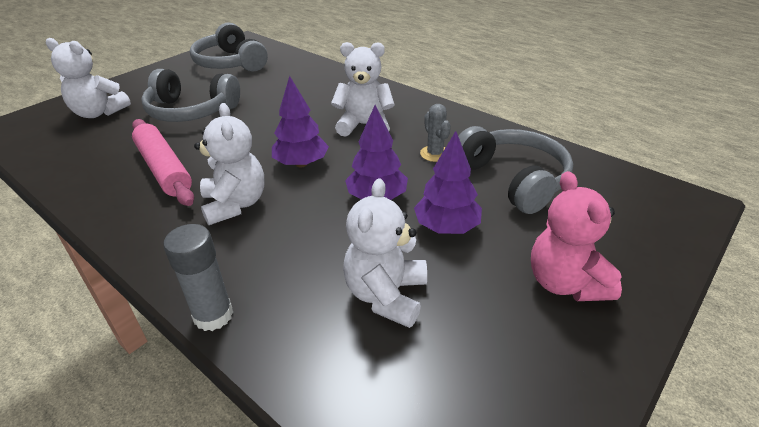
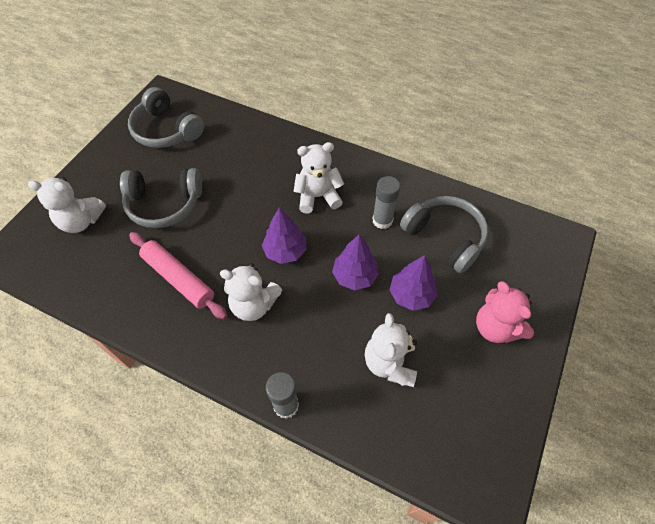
camera: 15 degrees left, 20 degrees up
white teddy bear [194,103,264,225] -> white teddy bear turned 135 degrees clockwise [220,263,282,321]
grey cactus [420,104,451,162] -> grey glue stick [372,176,400,229]

